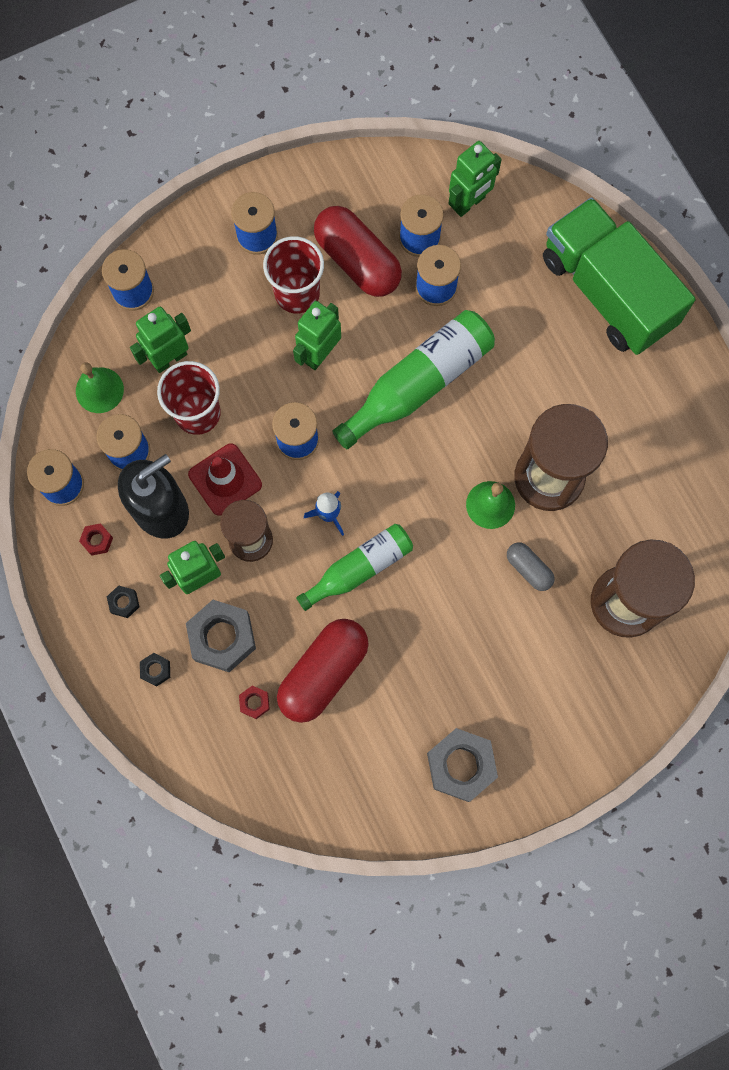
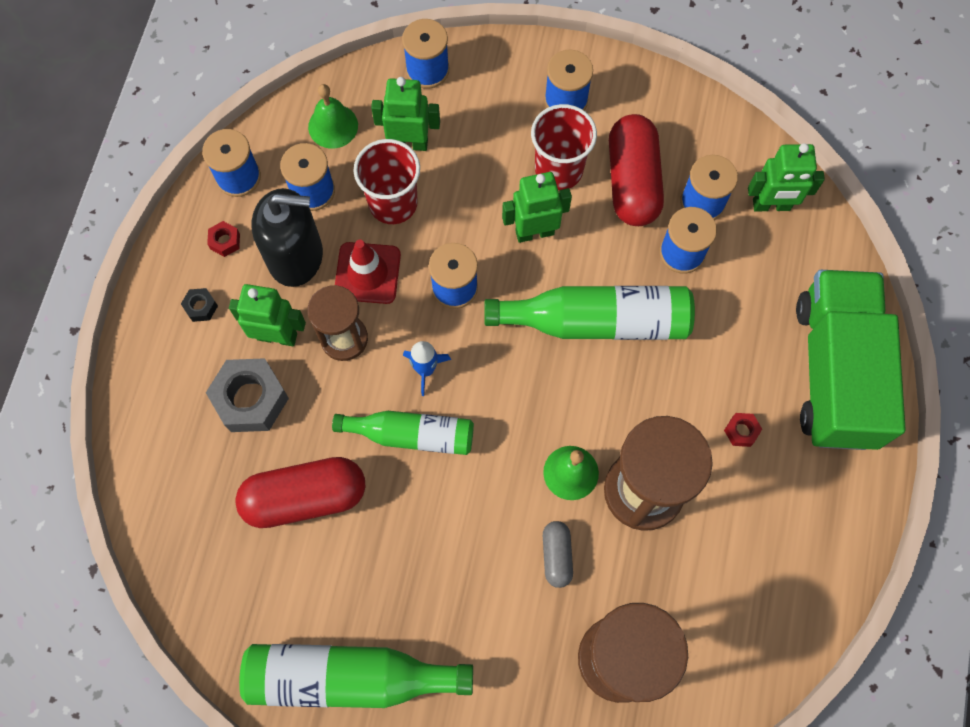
camera: 40 degrees right, 5 degrees down
black nut [140,653,170,687] -> none
red nut [239,686,270,719] -> red nut moved to [724,413,762,447]
grey nut [427,728,498,802] -> green bottle [239,644,473,708]

